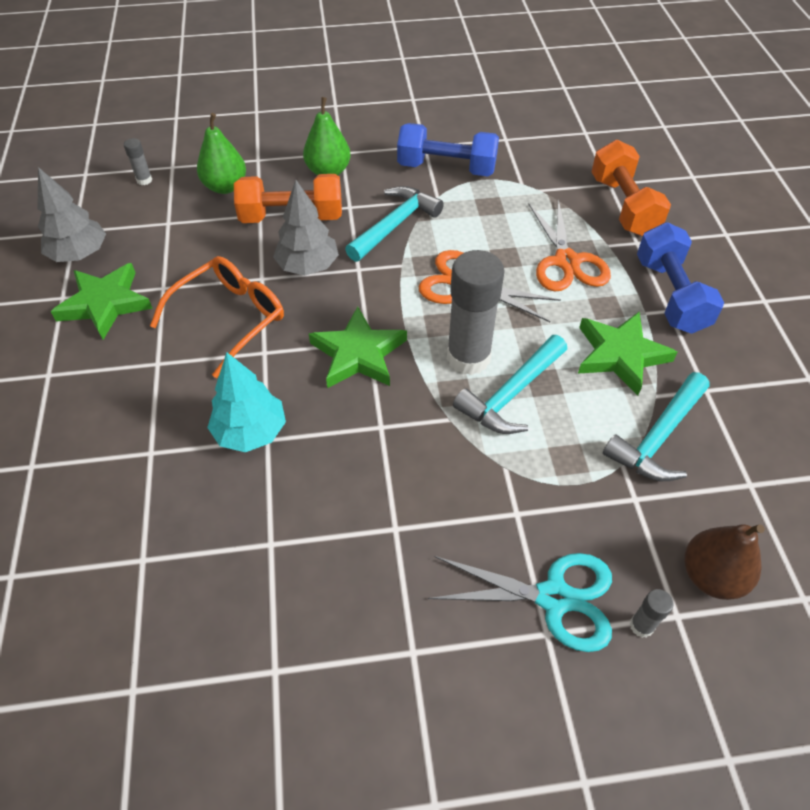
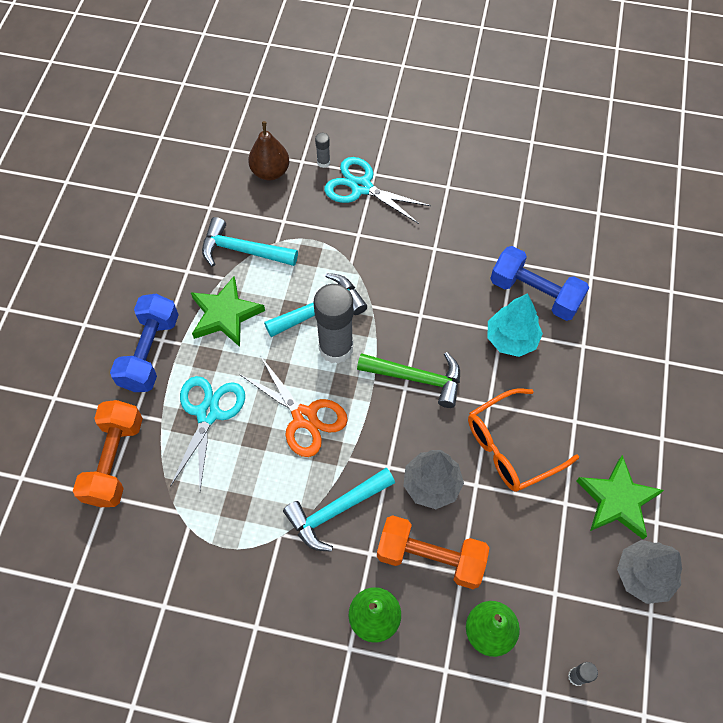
camera: 160 degrees left, 10 degrees up
green star [309,307,407,388] -> green hammer [357,352,460,408]
blue dumbbell [397,123,499,176] -> blue dumbbell moved to [490,246,589,321]
orange scissors [529,199,611,291] -> turquoise scissors [170,376,245,490]
turquoise hammer [603,372,710,481] -> turquoise hammer turned 135 degrees counterclockwise [202,217,298,267]

